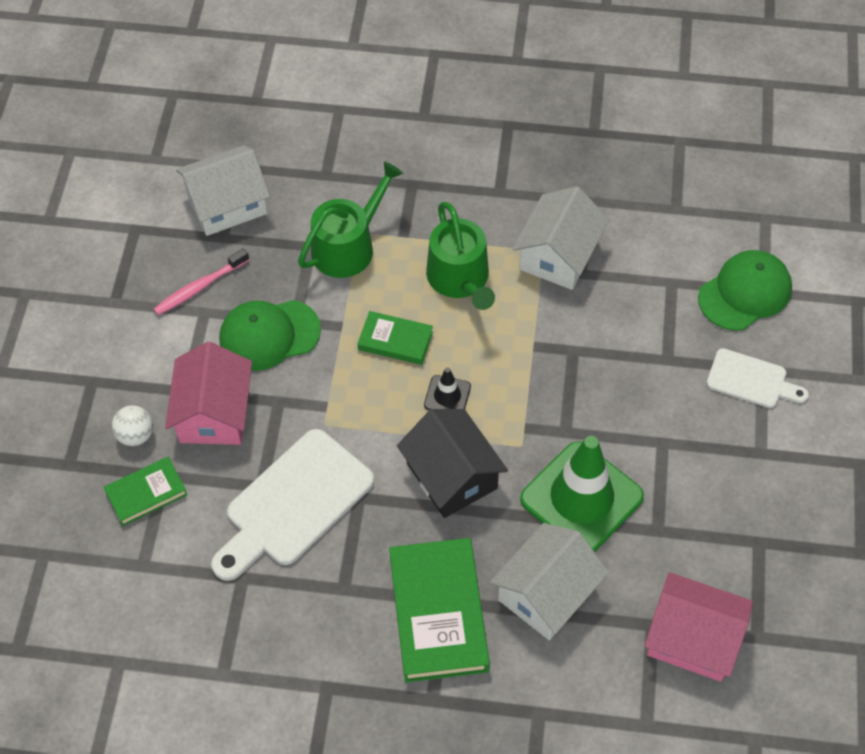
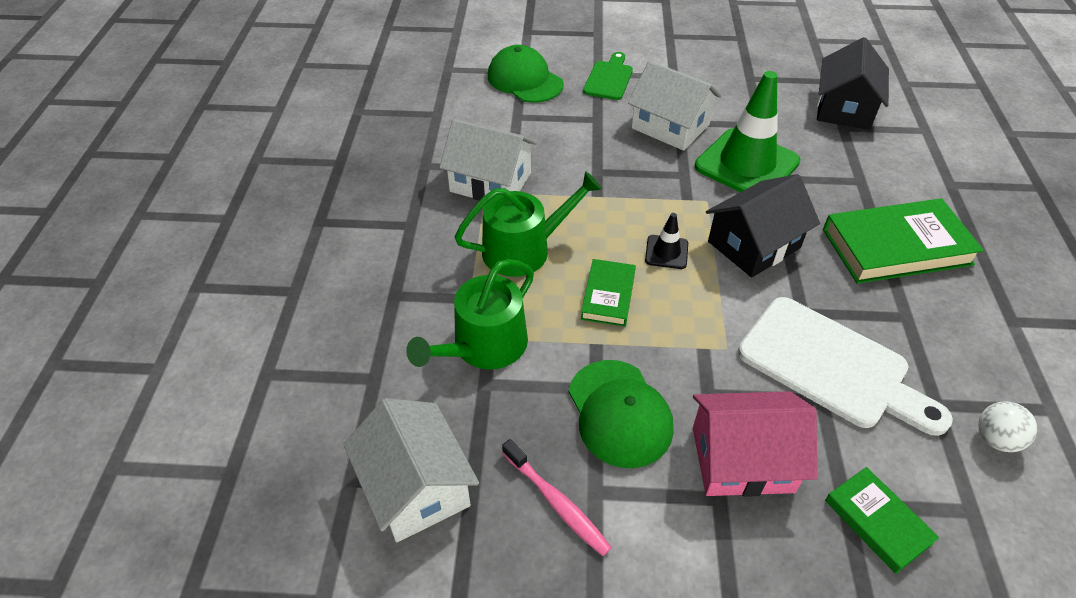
camera: 95 degrees left, 10 degrees down
white ball [112,405,153,446] -> white ball moved to [978,401,1037,452]
green watering can [298,162,403,278] -> green watering can turned 90 degrees counterclockwise [406,259,534,369]
white house [490,523,609,640] -> white house moved to [628,61,722,151]
pink house [644,572,753,682] -> black house [817,37,889,130]
white cutting board [707,348,809,408] -> green cutting board [583,52,633,100]

